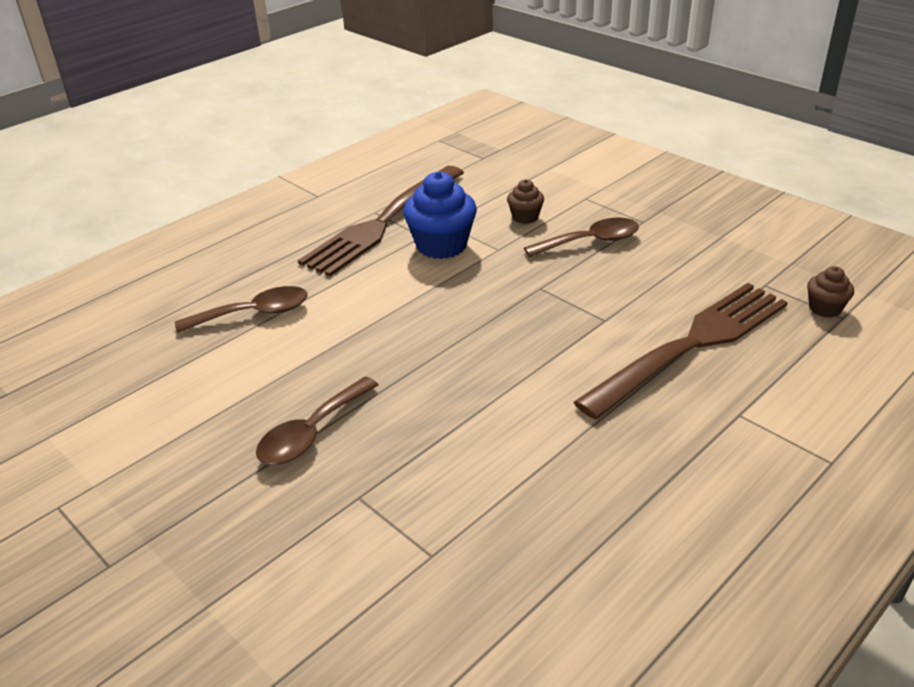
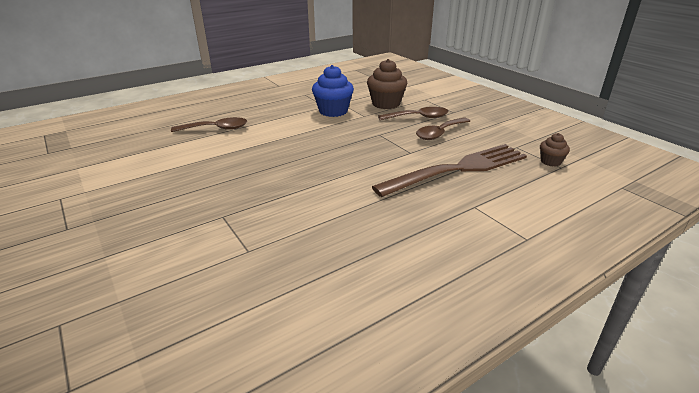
camera: 10 degrees right, 5 degrees down
brown spoon [256,377,378,465] -> brown spoon moved to [416,118,470,140]
brown fork [298,166,464,276] -> none
brown cupcake [507,179,544,224] -> brown cupcake [367,59,407,109], size x1.86

